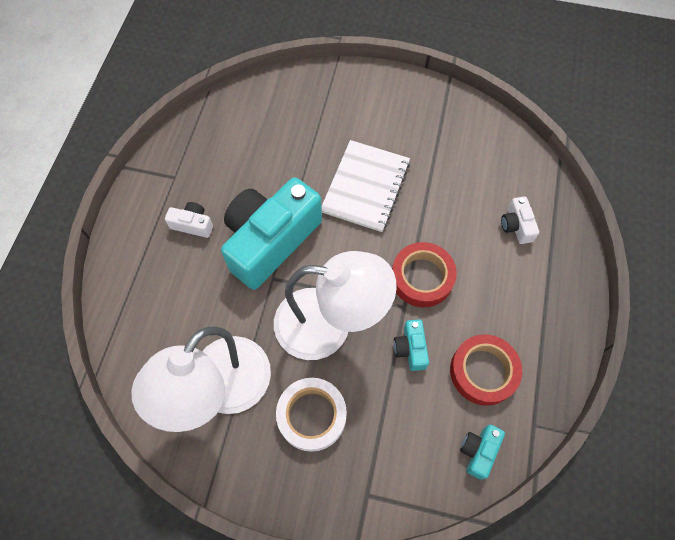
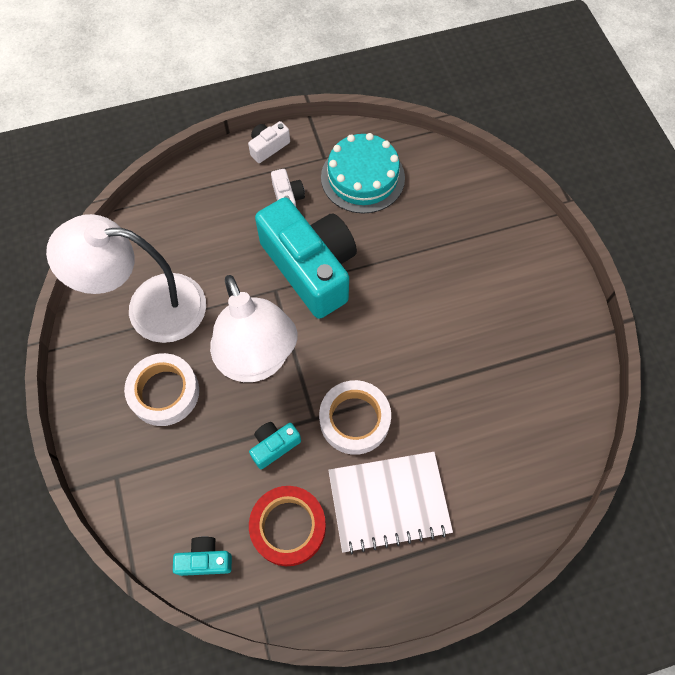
camera: 60 degrees right, 0 degrees up
turquoise camera [221,177,322,290] -> turquoise camera turned 45 degrees clockwise [255,197,357,319]
white notebook [322,140,410,232] -> white notebook moved to [328,452,453,554]
red tape [392,242,457,307] -> white tape [319,380,391,455]
white camera [501,196,539,244] -> white camera moved to [248,121,290,163]
none -> turquoise cake [321,133,405,213]

